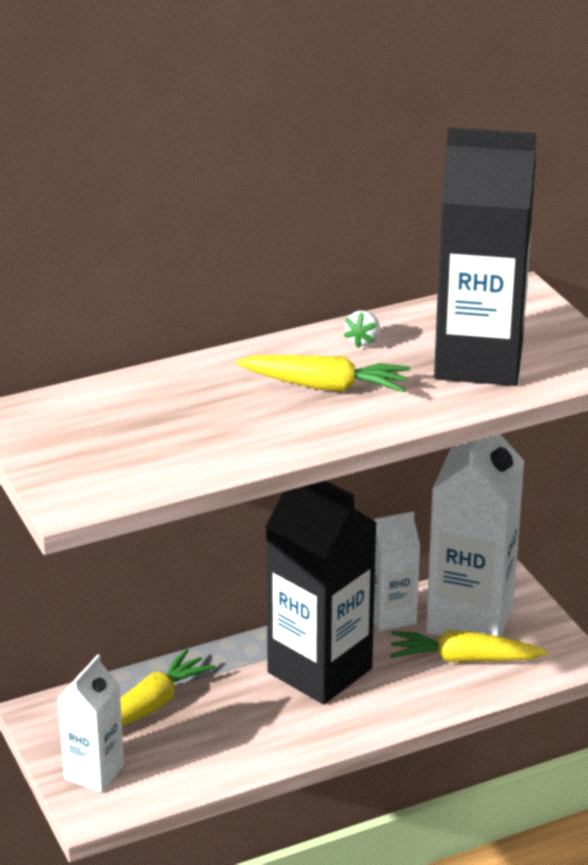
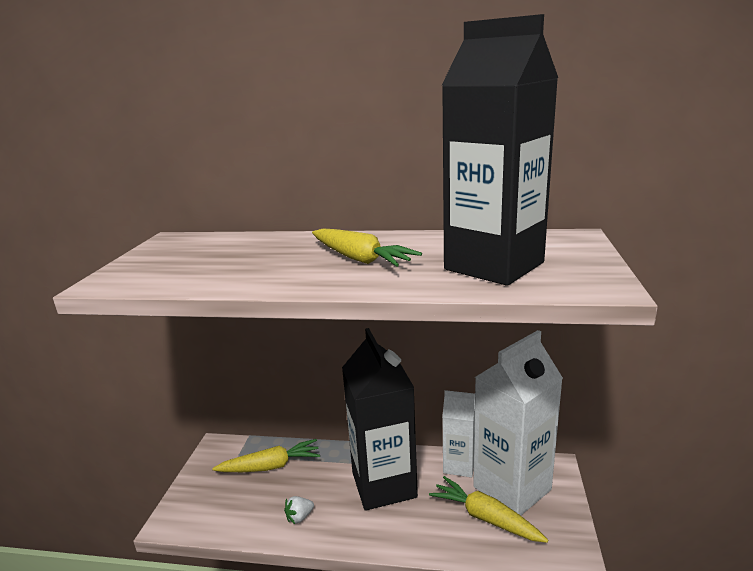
camera: 35 degrees right, 10 degrees down
white carton [57,654,124,792] -> none
white strawberry [344,311,380,348] -> white strawberry moved to [284,496,314,524]

